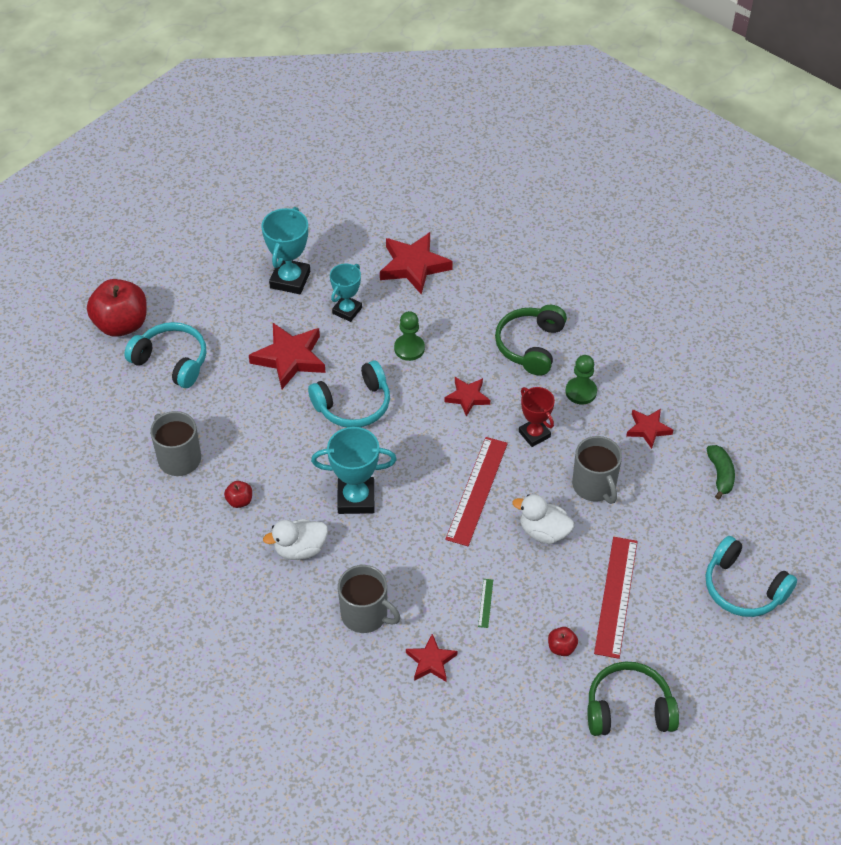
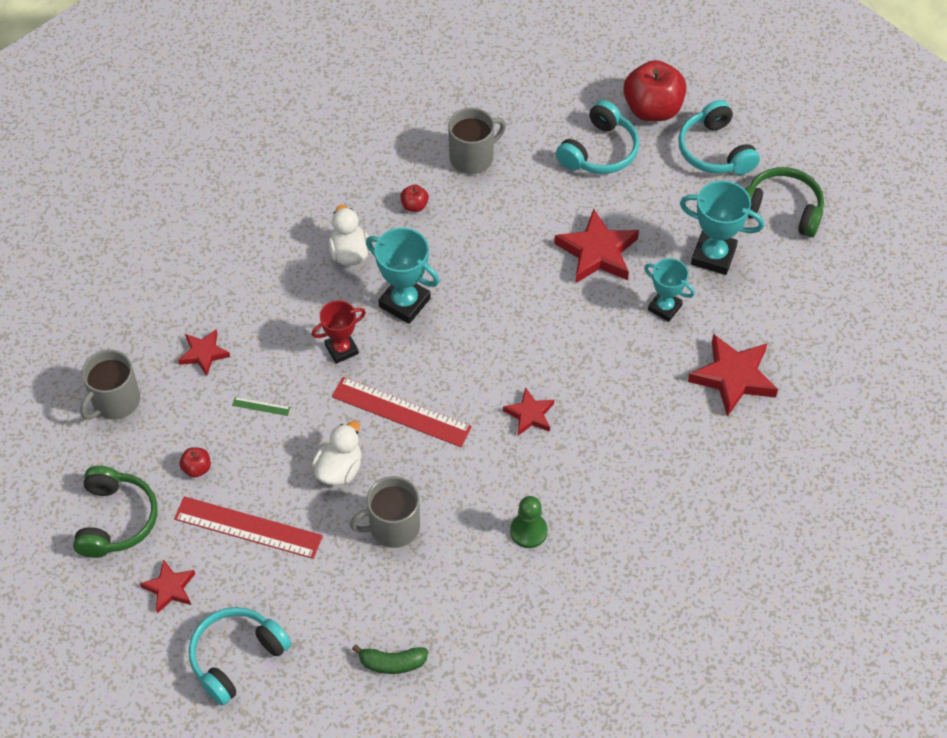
camera: 95 degrees right, 5 degrees up
turquoise headphones [308,360,390,427] -> turquoise headphones moved to [678,100,760,175]
turquoise trophy [311,427,397,514] -> turquoise trophy turned 60 degrees counterclockwise [366,228,440,324]
grey mug [338,565,400,633] -> grey mug moved to [80,350,140,420]
green pawn [394,311,425,361] -> none
green headphones [495,305,567,376] -> green headphones moved to [745,167,824,237]
red trophy [519,387,555,447] -> red trophy moved to [312,300,366,364]
red star [626,409,673,449] -> red star moved to [140,559,195,614]

